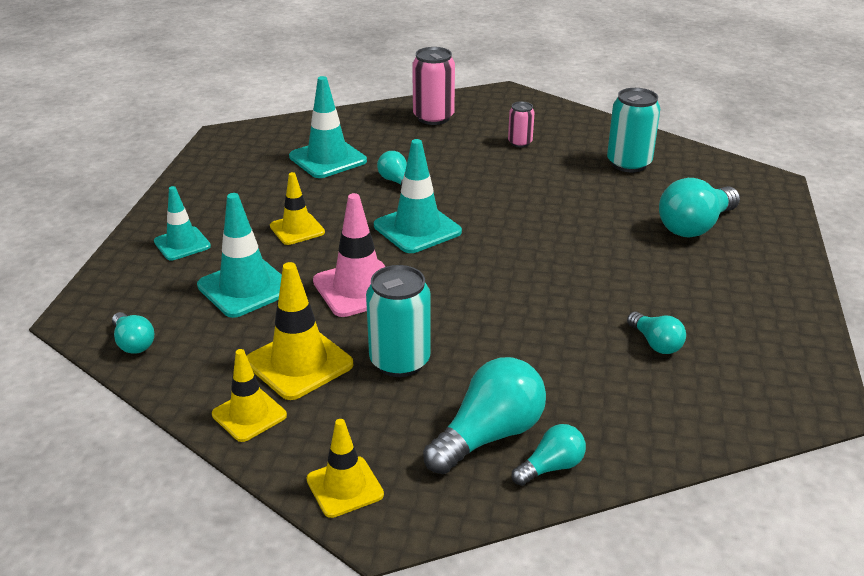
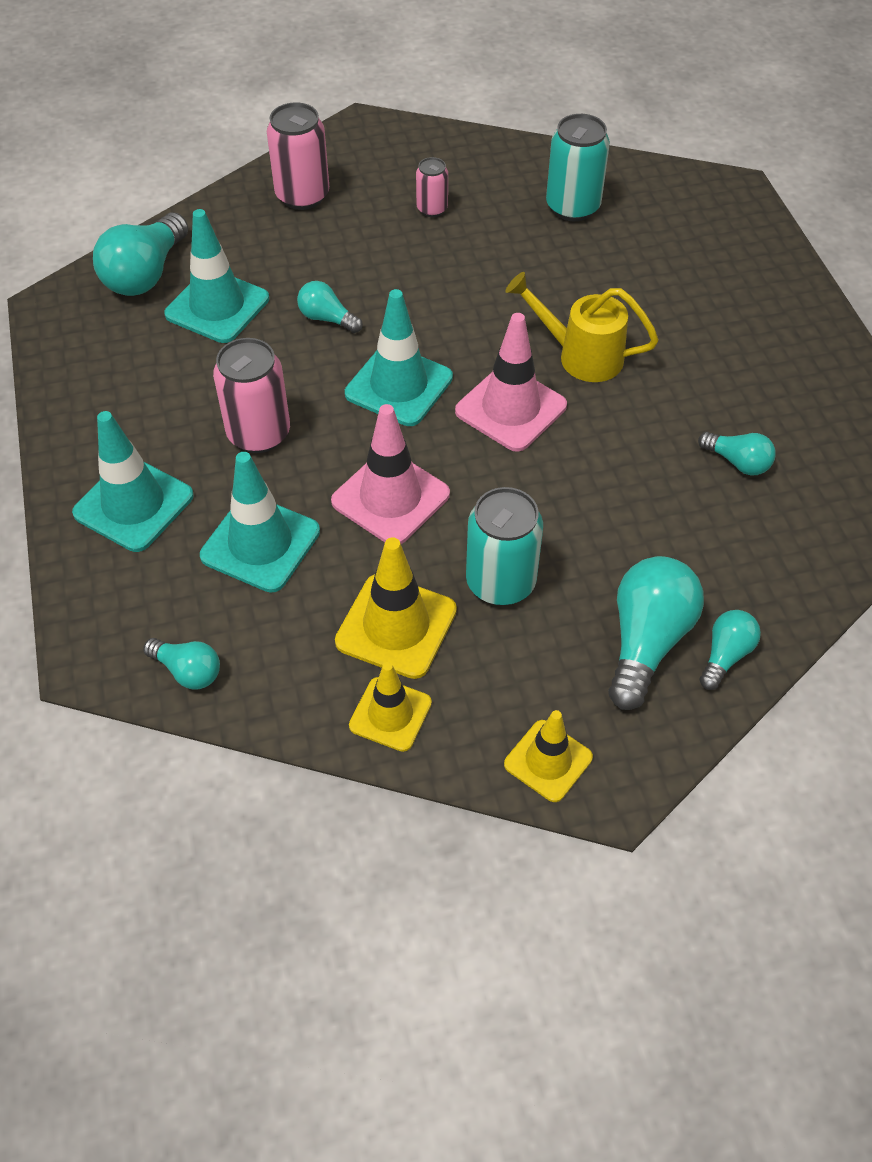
camera: 25 degrees left, 20 degrees up
turquoise traffic cone [154,186,211,260] -> turquoise traffic cone [72,411,194,552], size x1.54
yellow traffic cone [270,172,325,245] -> pink can [213,338,290,453]
turquoise light bulb [659,178,740,237] -> turquoise light bulb moved to [93,212,188,296]
none -> pink traffic cone [455,313,567,452]
none -> yellow watering can [505,272,659,382]

